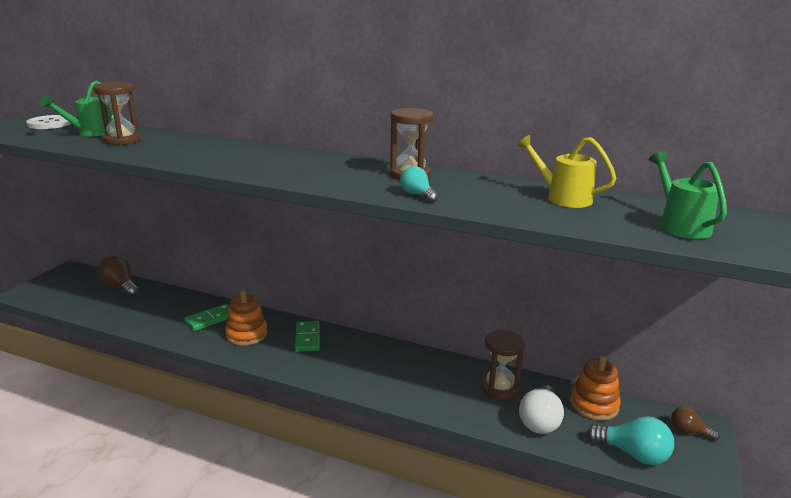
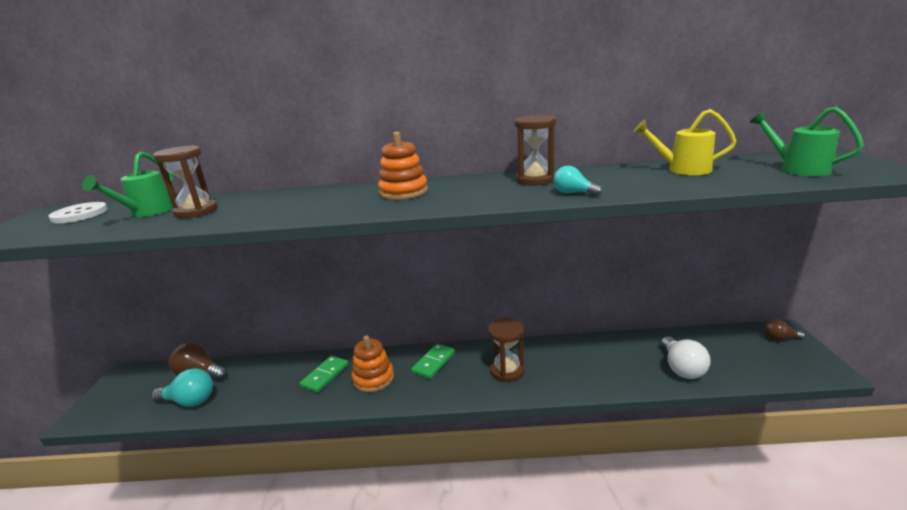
camera: 20 degrees left, 0 degrees up
green domino [295,321,320,352] -> green domino turned 60 degrees clockwise [411,344,455,379]
brown hourglass [481,330,525,400] -> brown hourglass moved to [488,318,525,382]
orange stacking toy [570,355,621,421] -> orange stacking toy moved to [378,132,428,200]
turquoise light bulb [587,416,674,465] -> turquoise light bulb moved to [151,368,213,407]

